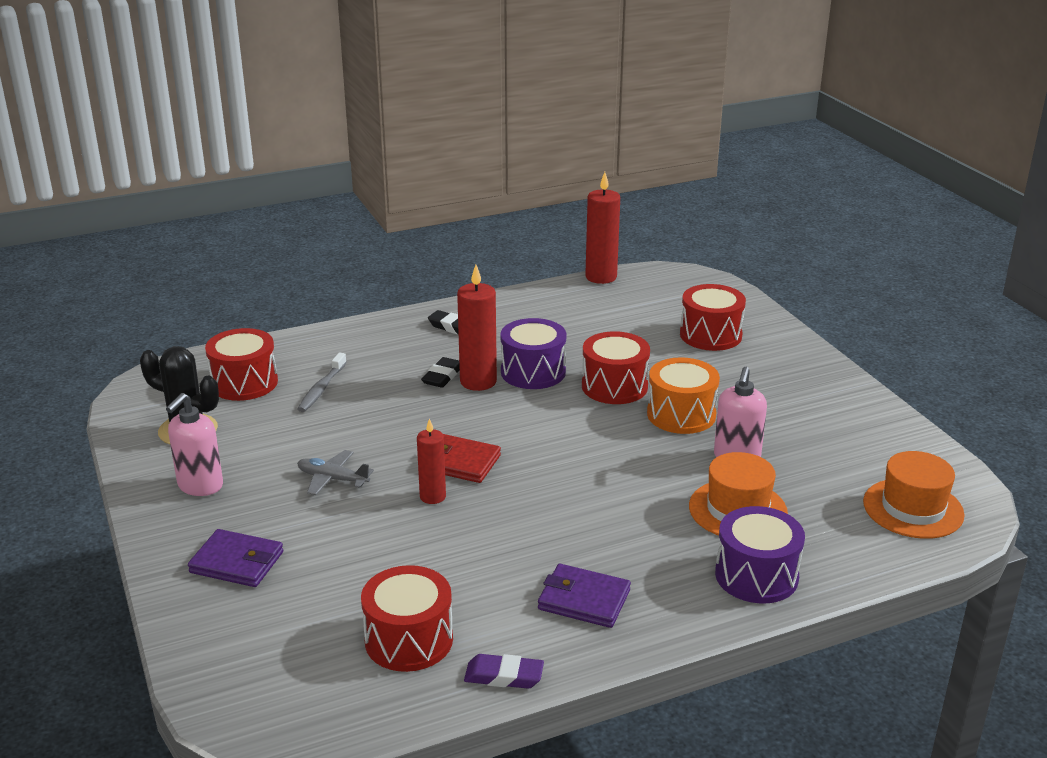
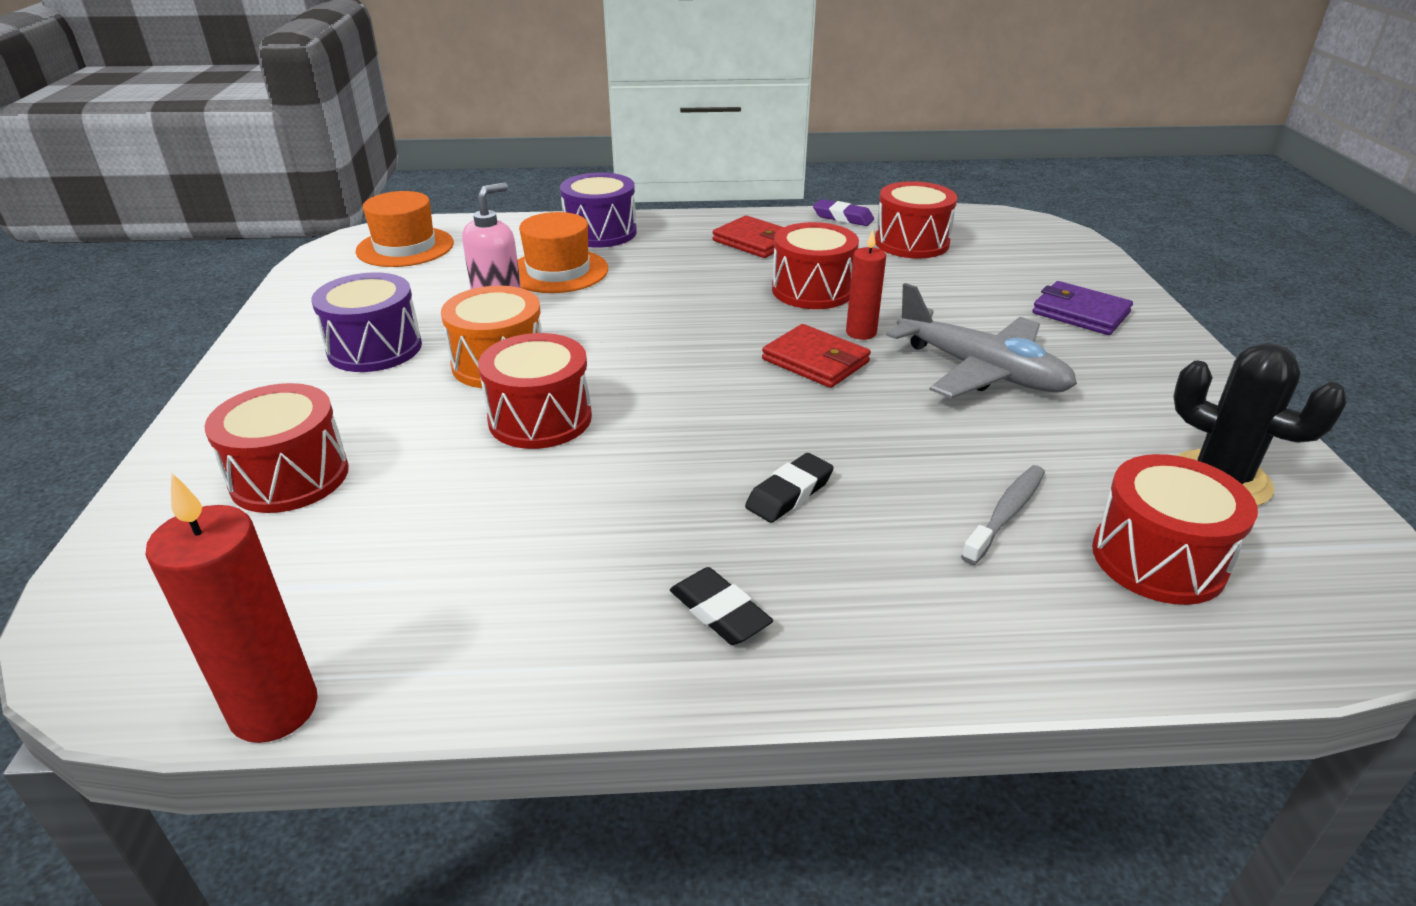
camera: 160 degrees left, 5 degrees up
pink soap dispenser [166,393,223,496] -> none
grey plane [297,450,374,495] -> grey plane [886,283,1077,399], size x1.86
red candle [457,265,497,391] -> none
purple drum [500,318,566,389] -> purple drum moved to [311,272,422,372]
purple wallet [538,564,631,628] -> red wallet [713,215,783,258]
none -> red drum [772,222,859,309]

